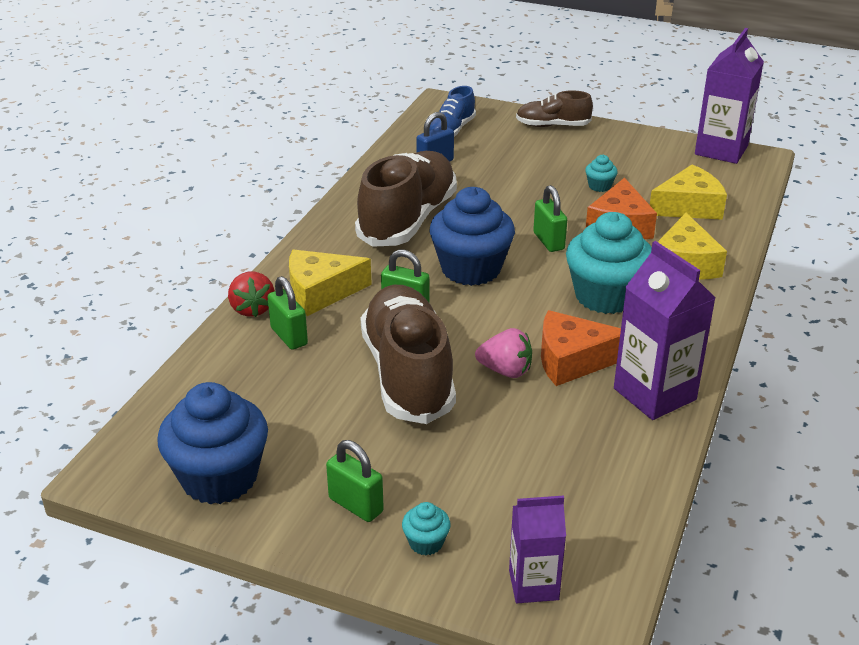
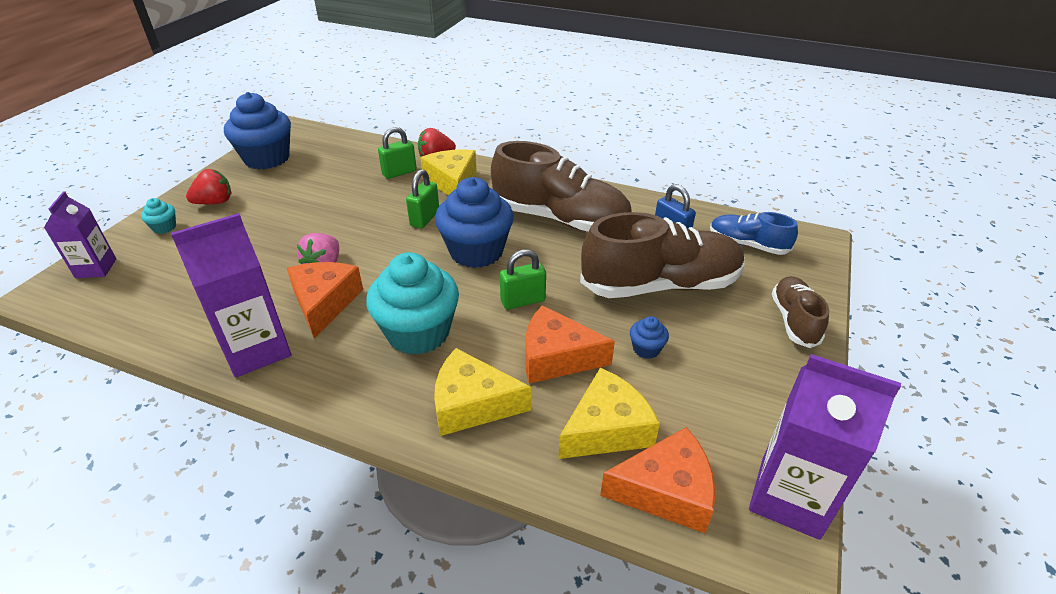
camera: 90 degrees right, 5 degrees up
green padlock [326,440,384,522] -> red strawberry [186,169,231,204]
brown shoe [360,285,456,424] -> brown shoe moved to [580,212,745,298]
turquoise cupcake [585,155,618,192] -> blue cupcake [630,316,669,359]
yellow cheese [650,164,727,220] -> yellow cheese turned 105 degrees counterclockwise [558,368,660,459]
none -> orange cheese [600,427,715,533]

